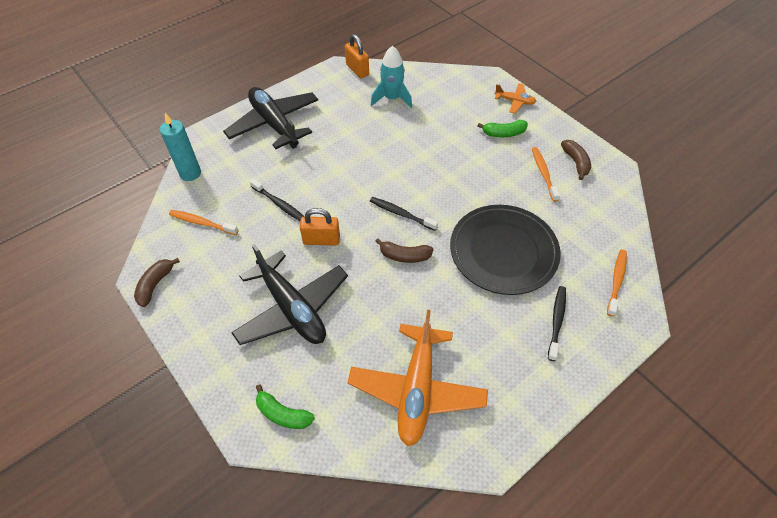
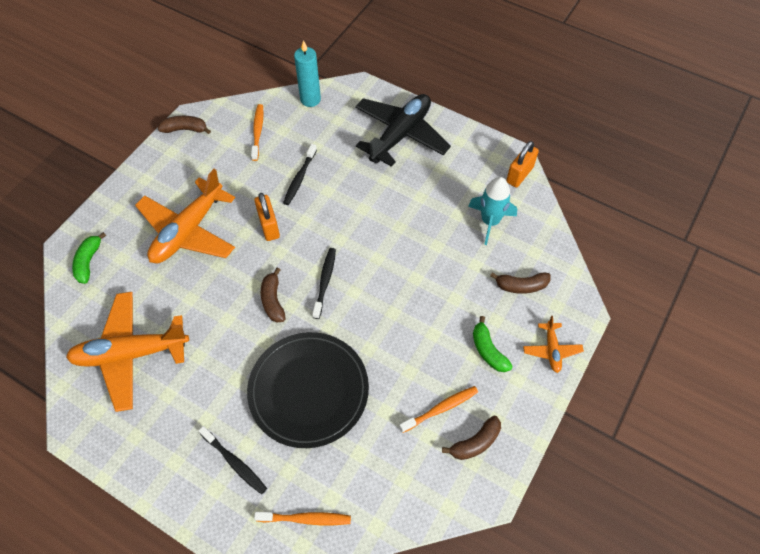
camera: 70 degrees right, 5 degrees up
black plane [231,244,348,345] -> orange plane [135,169,235,263]
black toothbrush [548,286,566,361] -> black toothbrush turned 45 degrees clockwise [198,426,267,495]
none -> brown banana [490,272,551,294]

